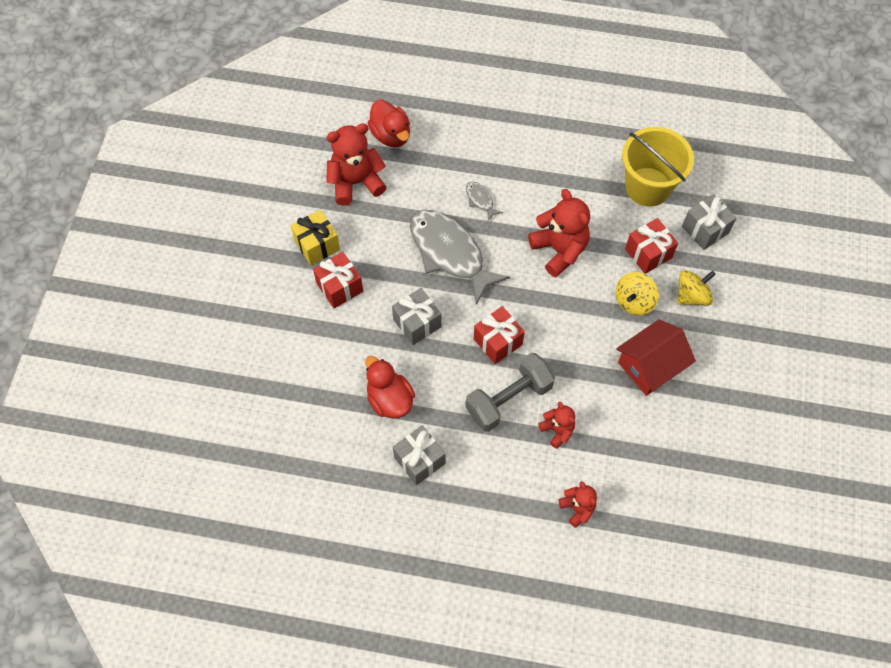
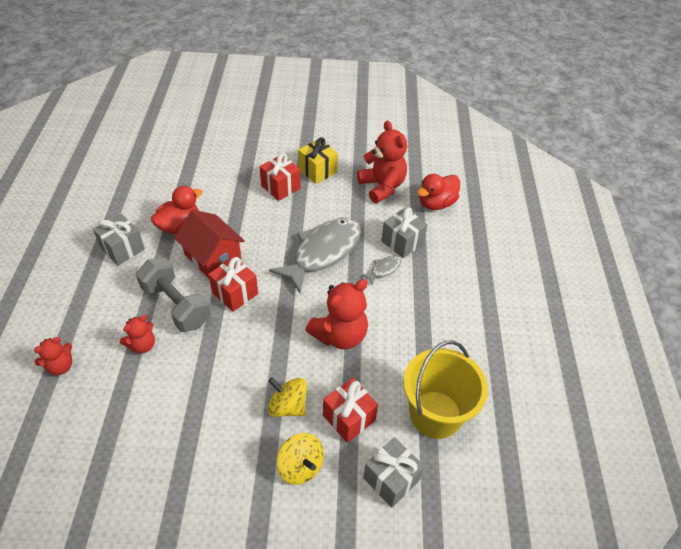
camera: 80 degrees right, 15 degrees down
grey gift [392,288,441,345] -> grey gift moved to [381,207,428,258]
red house [616,319,696,396] -> red house moved to [174,210,245,278]

